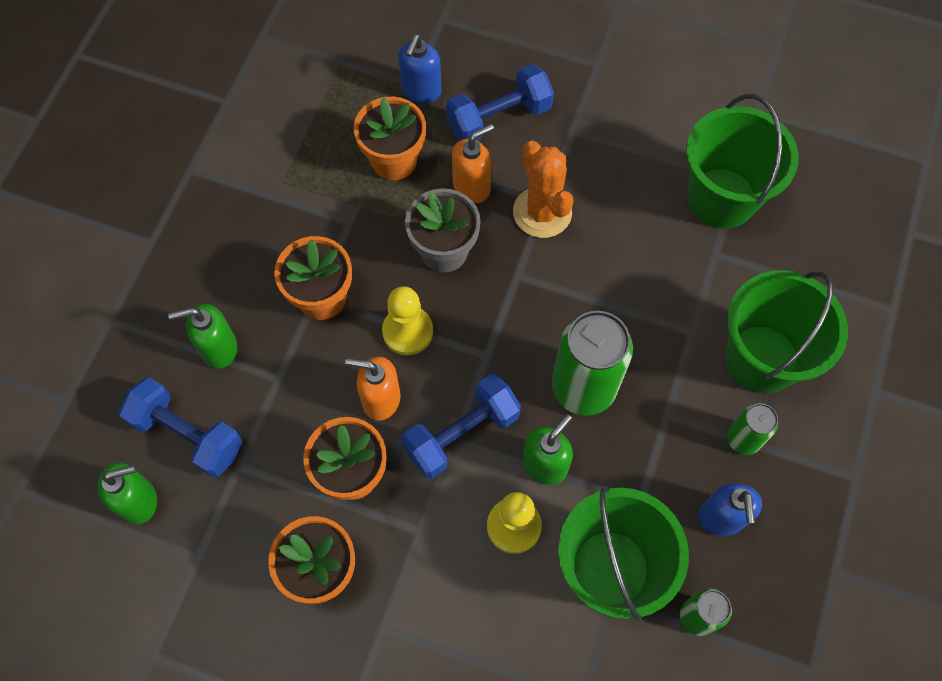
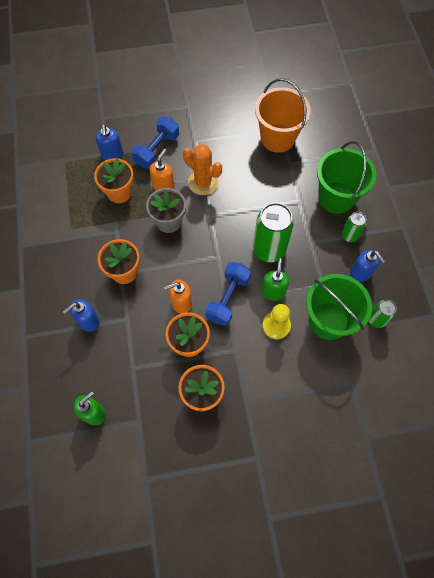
camera: 30 degrees left, 0 degrees up
blue dumbbell [118,377,242,478] -> none
green soap dispenser [168,304,237,369] -> blue soap dispenser [63,299,100,332]
yellow pawn [382,286,433,355] -> none
green bucket [686,94,799,229] -> orange bucket [255,78,311,153]

